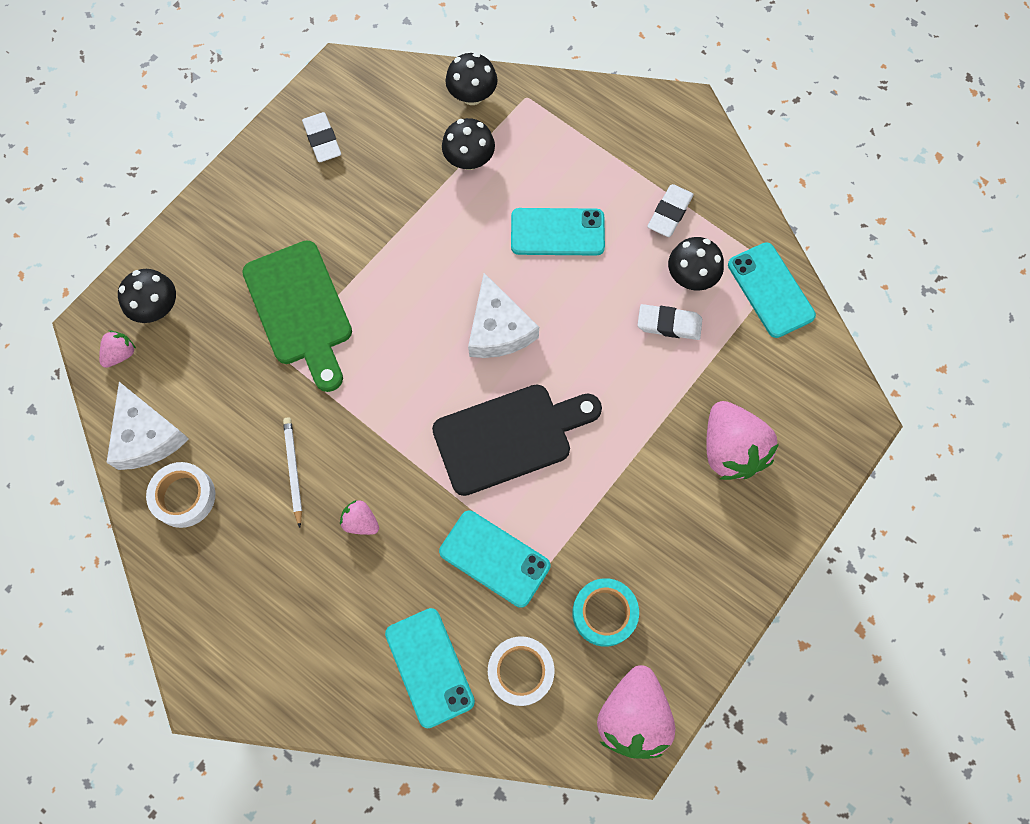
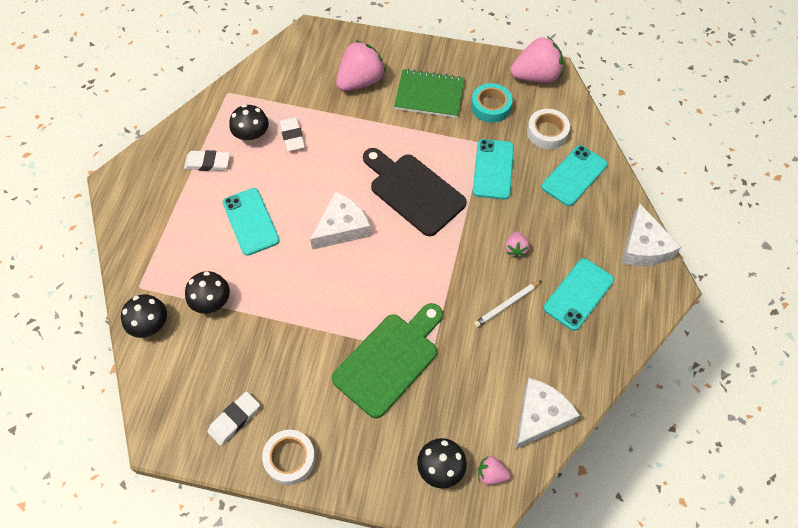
camera: 115 degrees left, 10 degrees down
white tape [146,462,215,528] -> white tape moved to [262,430,316,485]
turquoise phone [728,242,816,338] -> turquoise phone moved to [544,258,614,331]
none -> green notebook [394,69,465,118]
none -> white cheese [621,204,681,266]

